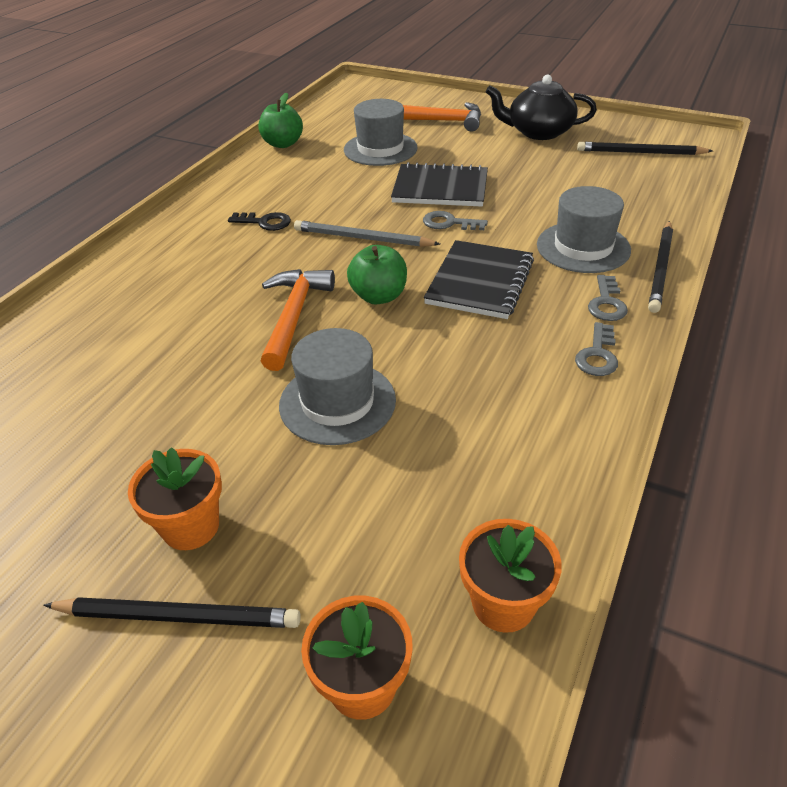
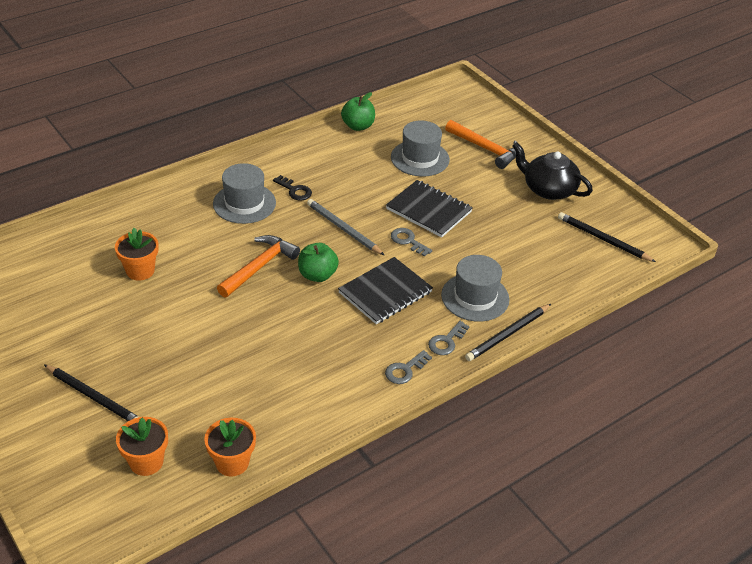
camera: 25 degrees right, 0 degrees up
orange flower pot [128,447,222,550] -> orange flower pot moved to [115,228,159,281]
grey hat [279,328,396,445] -> grey hat moved to [213,163,276,224]

